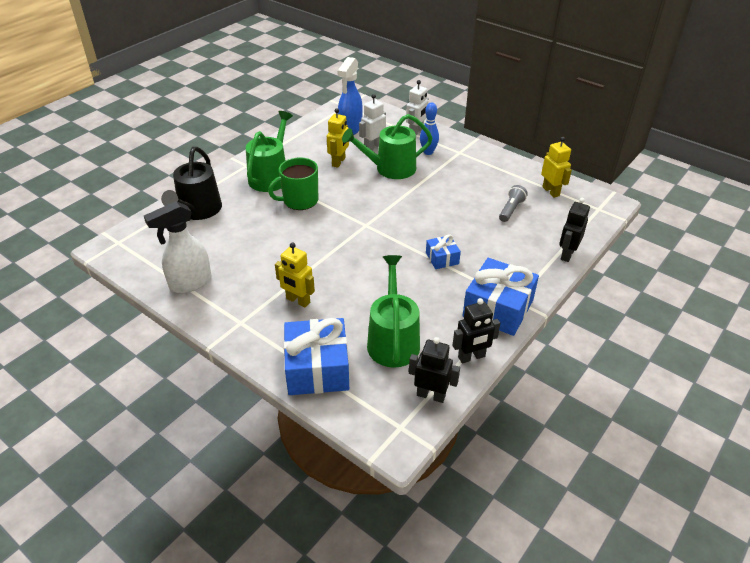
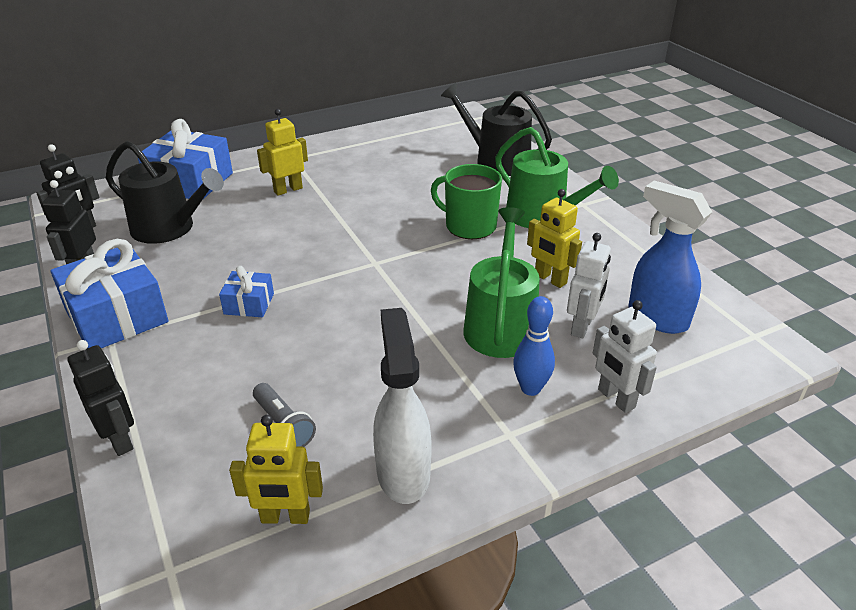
camera: 115 degrees right, 5 degrees down
white spray bottle [144,201,211,293] -> white spray bottle moved to [373,308,432,504]
green mug [268,157,318,210] -> green mug turned 60 degrees counterclockwise [431,164,502,239]
white robot [359,94,386,150] -> white robot turned 45 degrees clockwise [567,233,611,338]
green watering can [367,255,420,368] -> black watering can [106,141,224,244]

